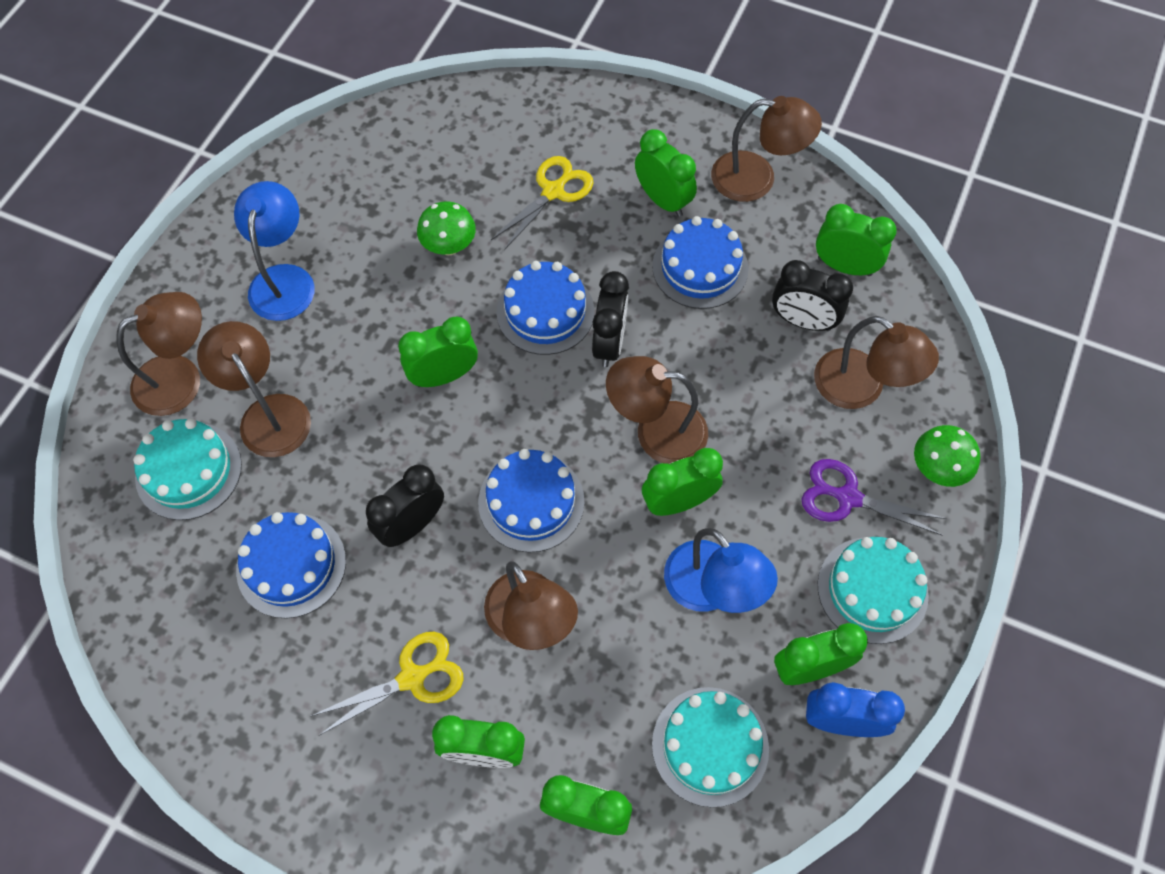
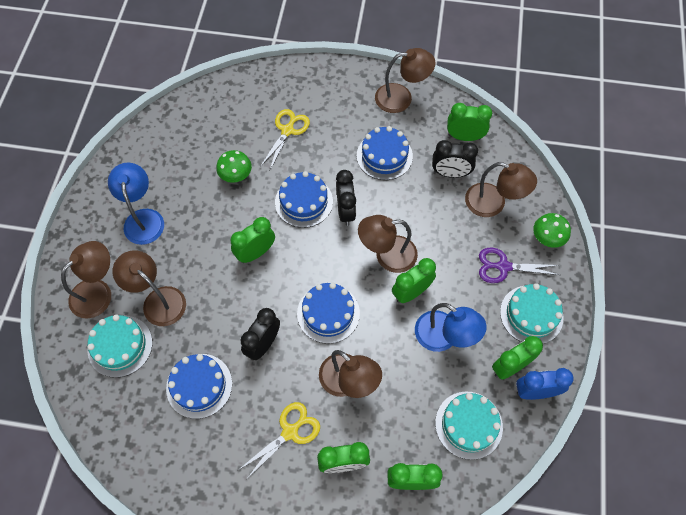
camera: 15 degrees left, 0 degrees up
green clock [635,129,697,217] -> none

